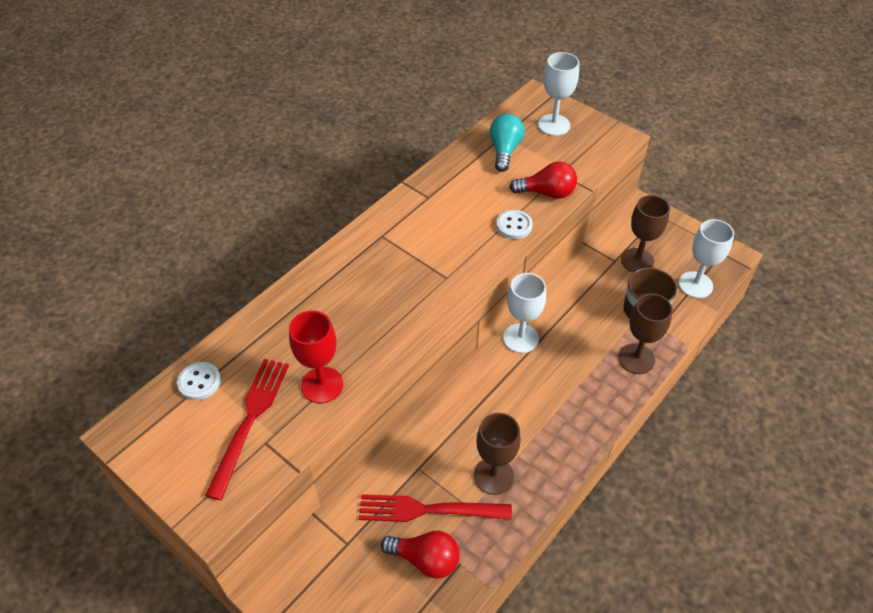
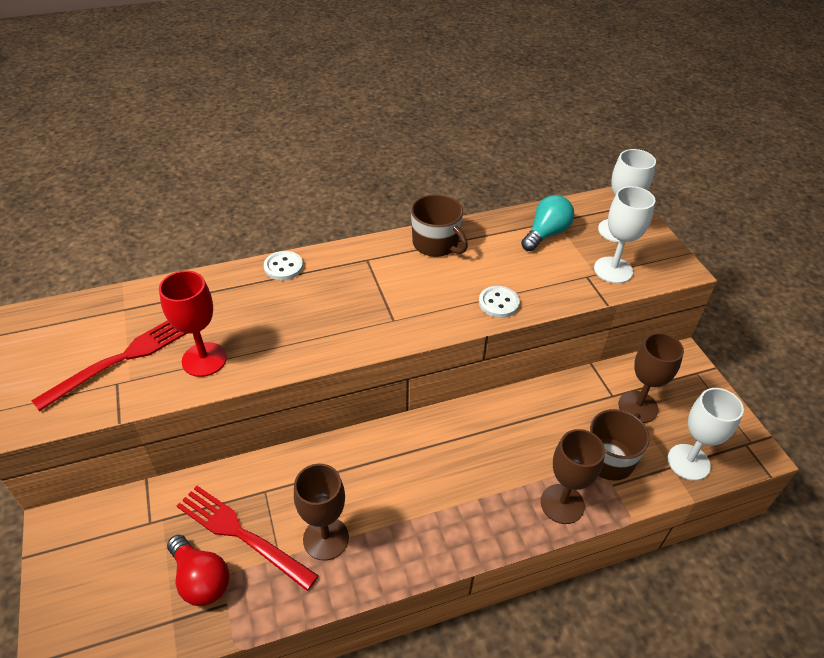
camera: 30 degrees right, 5 degrees down
white button [177,362,221,400] -> white button moved to [264,251,303,280]
white goblet [503,273,546,353] -> white goblet moved to [594,186,655,284]
red light bulb [509,161,577,199] -> none
none -> brown mug [411,194,468,257]

